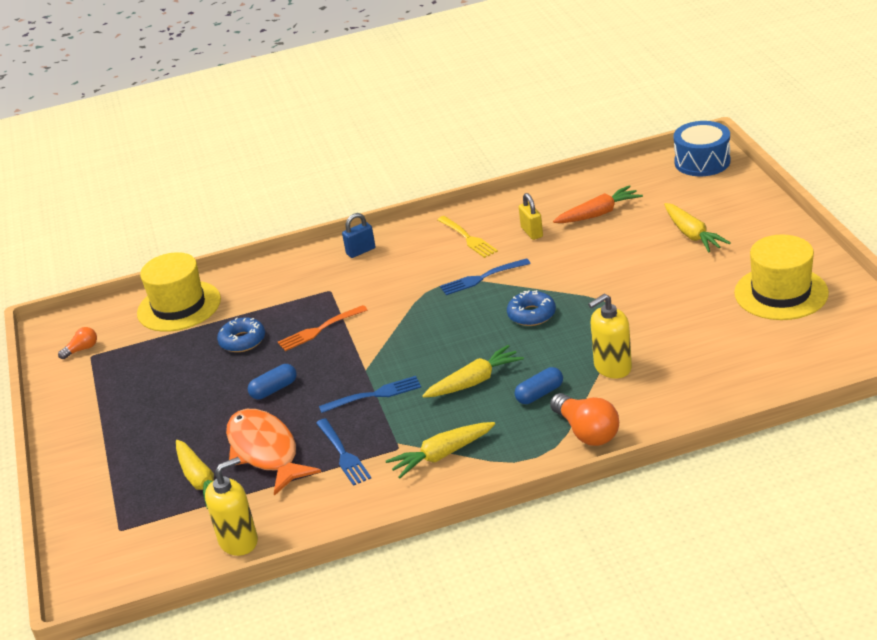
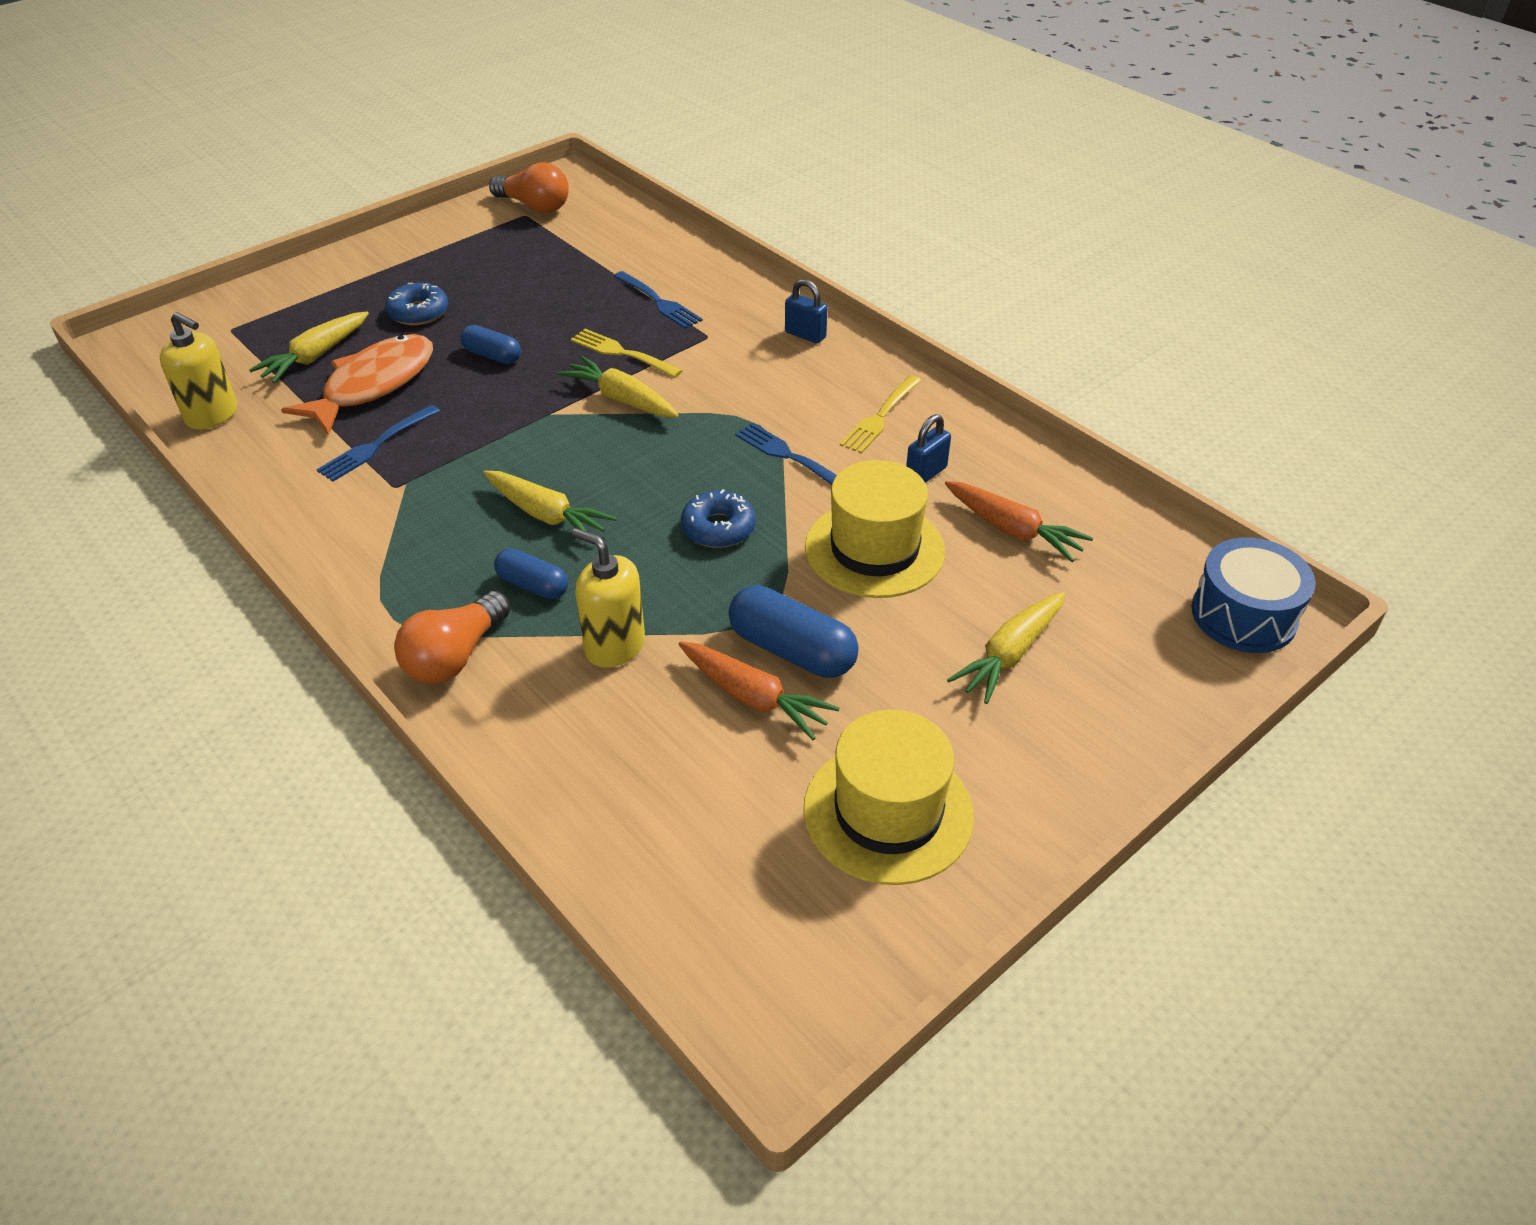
camera: 60 degrees right, 10 degrees up
orange light bulb [58,327,97,359] -> orange light bulb [489,162,569,213], size x1.85
yellow hat [137,252,221,332] -> yellow hat moved to [805,460,945,598]
blue donut [217,317,265,352] -> blue donut moved to [385,283,448,325]
orange fork [278,305,367,351] -> yellow fork [571,329,683,378]
blue fork [319,376,421,413] -> blue fork moved to [613,271,702,329]
yellow carrot [386,422,495,478] -> yellow carrot moved to [558,356,679,418]
yellow padlock [519,193,543,240] -> blue padlock [906,414,951,483]
none -> orange carrot [679,642,840,740]
none -> blue capsule [728,585,859,678]

